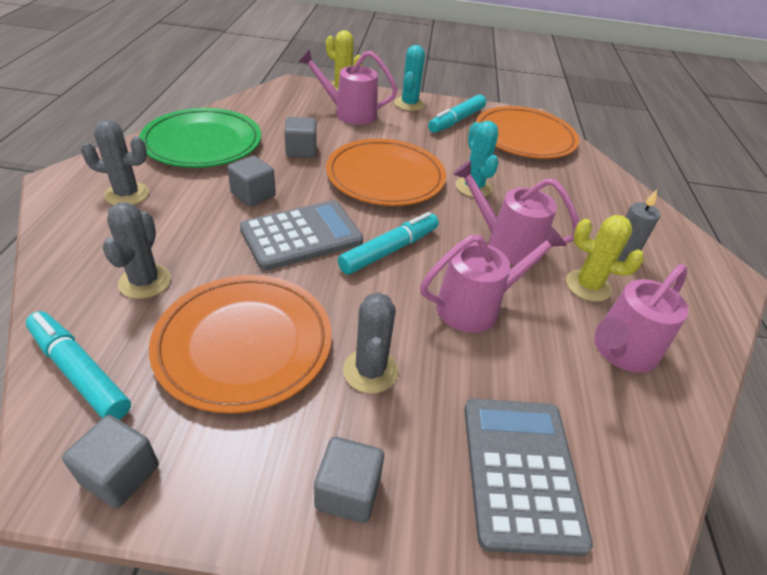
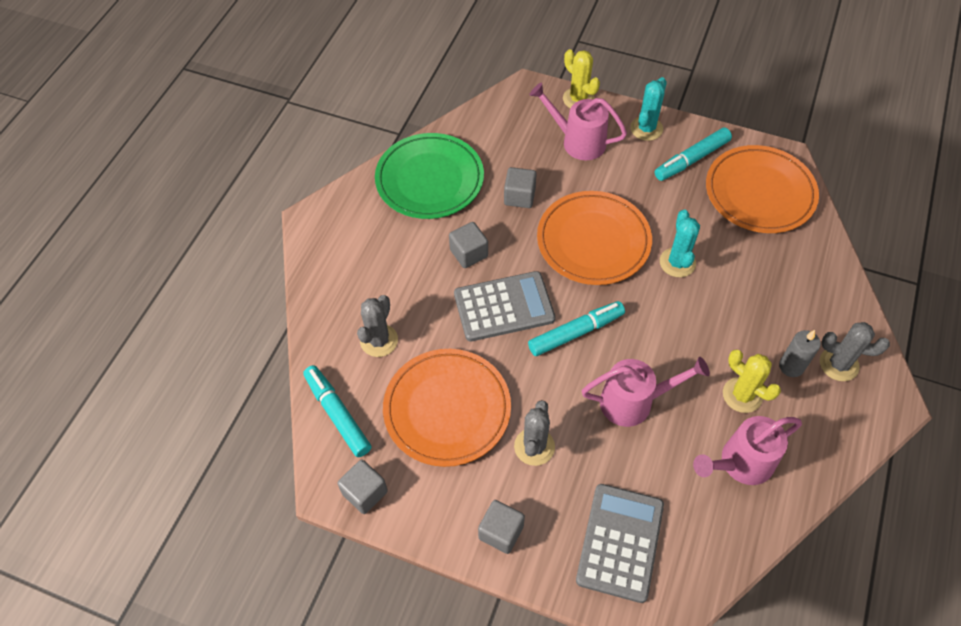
camera: 20 degrees right, 15 degrees up
grey cactus [81,120,149,205] -> grey cactus moved to [820,322,890,381]
pink watering can [453,160,579,265] -> none

